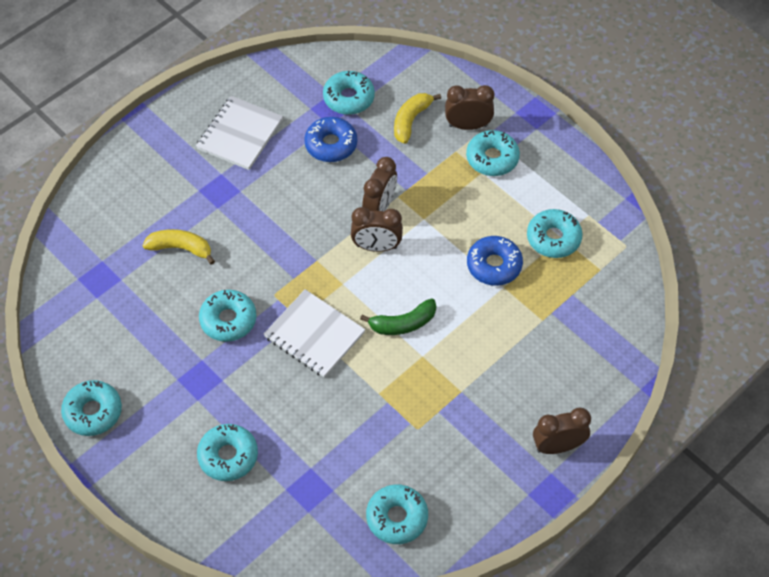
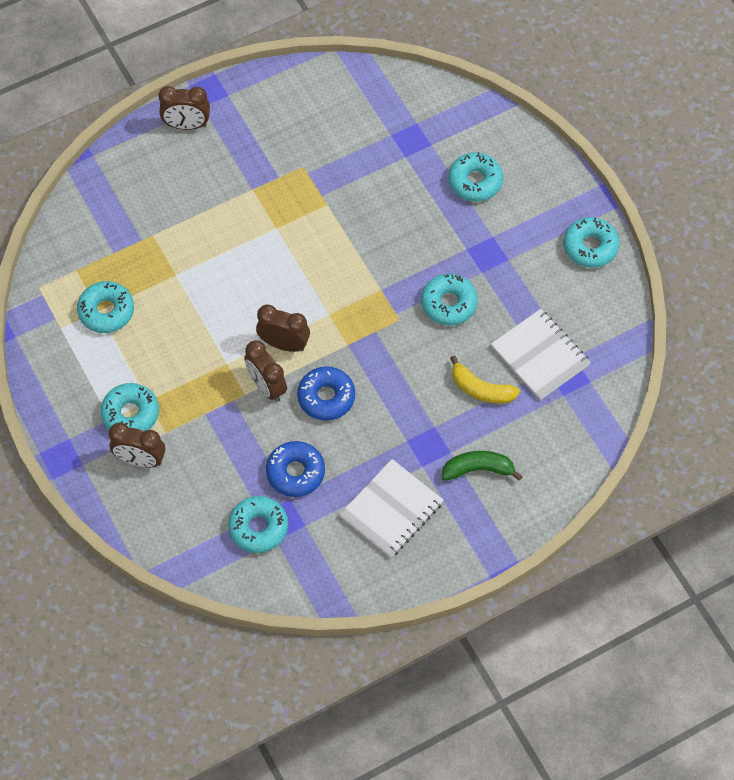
camera: 165 degrees left, 5 degrees up
white notebook [264,289,365,378] -> white notebook moved to [491,309,591,400]
green banana [360,298,436,335] -> green banana moved to [442,451,523,481]
brown clock [362,157,397,211] -> brown clock turned 75 degrees counterclockwise [244,340,287,402]
turquoise donut [366,484,428,544] -> none
yellow banana [394,93,441,144] -> none
blue donut [467,236,523,286] -> blue donut moved to [297,366,355,421]

